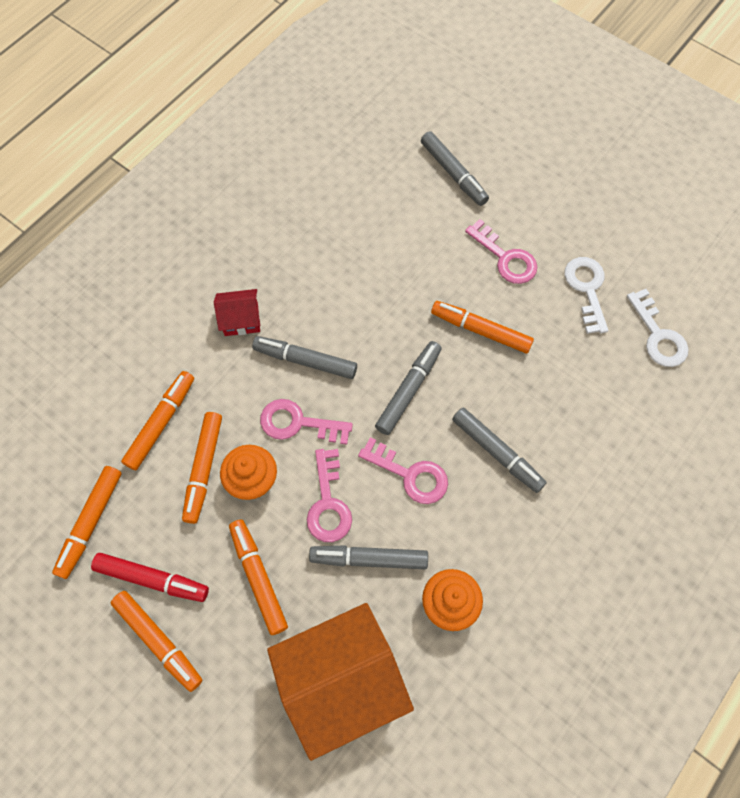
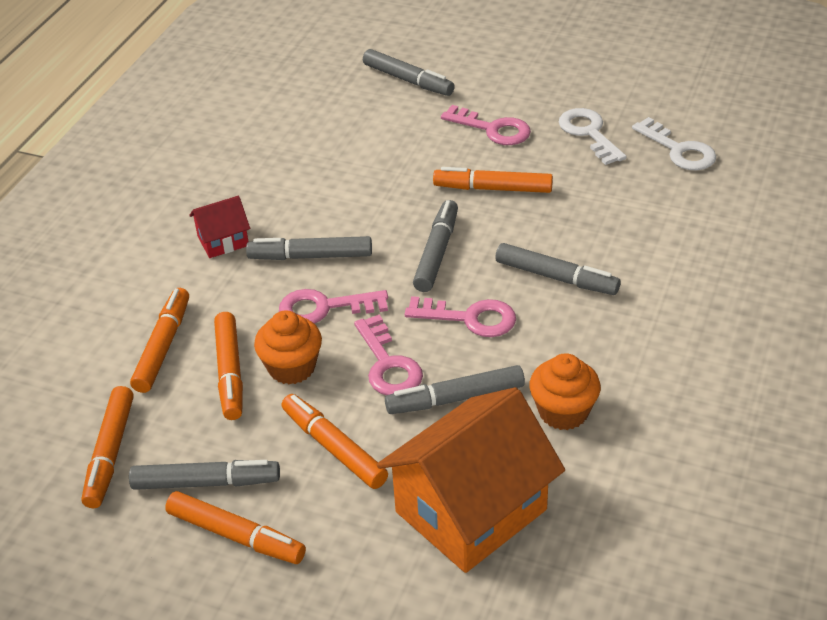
camera: 15 degrees left, 25 degrees down
red marker [91,553,209,602] -> grey marker [129,460,280,490]

